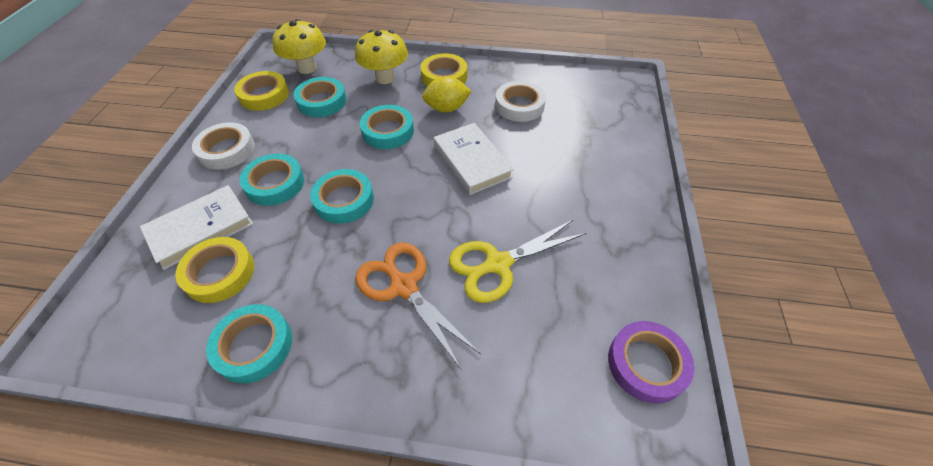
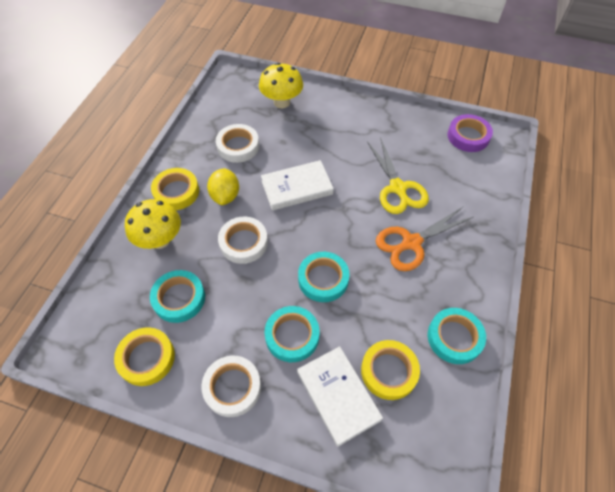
camera: 80 degrees left, 5 degrees up
yellow mushroom [273,19,326,74] -> yellow mushroom moved to [259,63,303,108]
turquoise tape [360,105,414,149] -> white tape [218,217,268,264]

